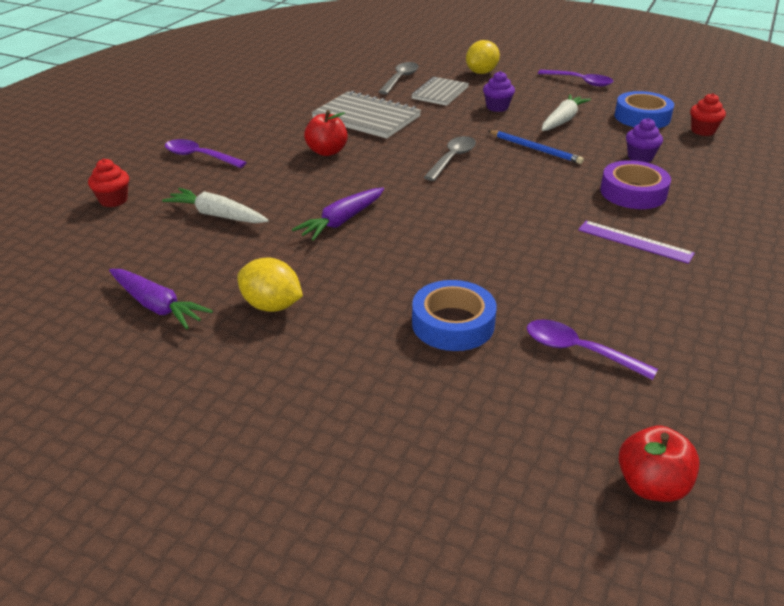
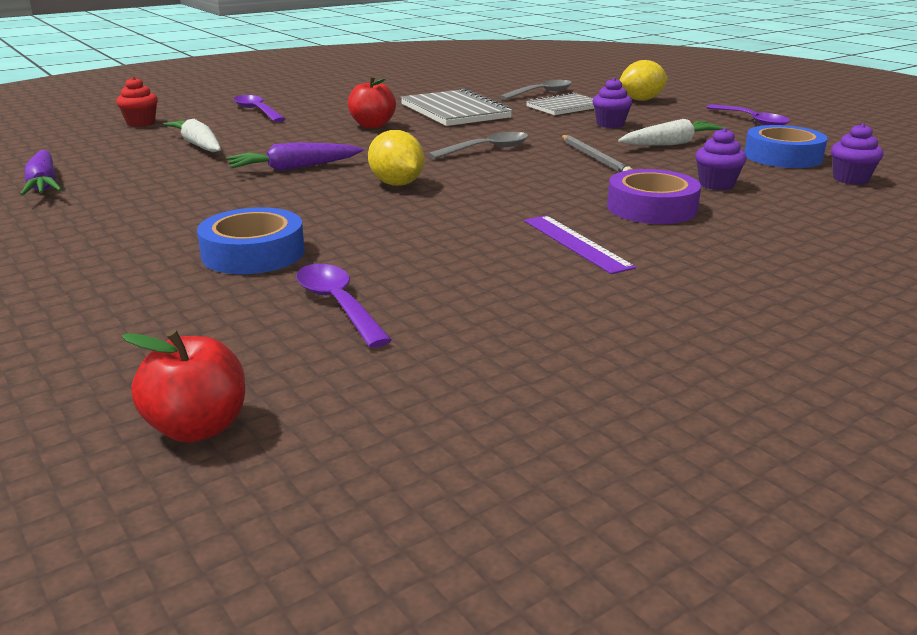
camera: 30 degrees right, 10 degrees down
yellow lemon [237,257,303,312] -> yellow lemon moved to [368,130,425,186]
blue pencil [488,130,584,164] -> grey pencil [561,135,633,172]
red cupcake [690,93,726,136] -> purple cupcake [831,123,883,185]

